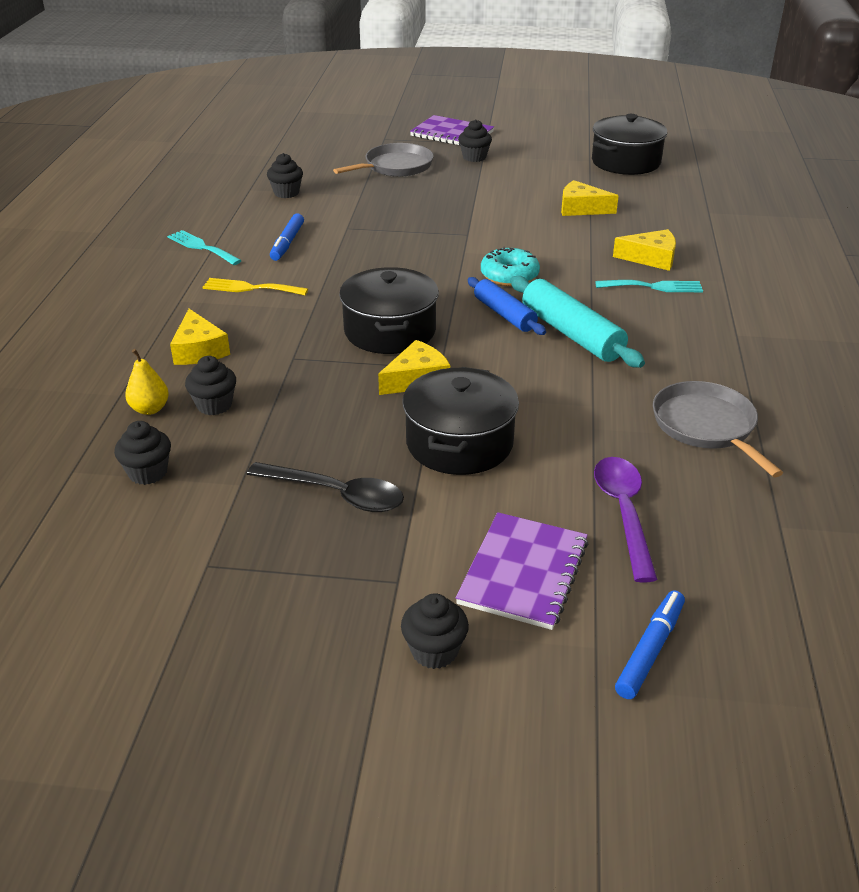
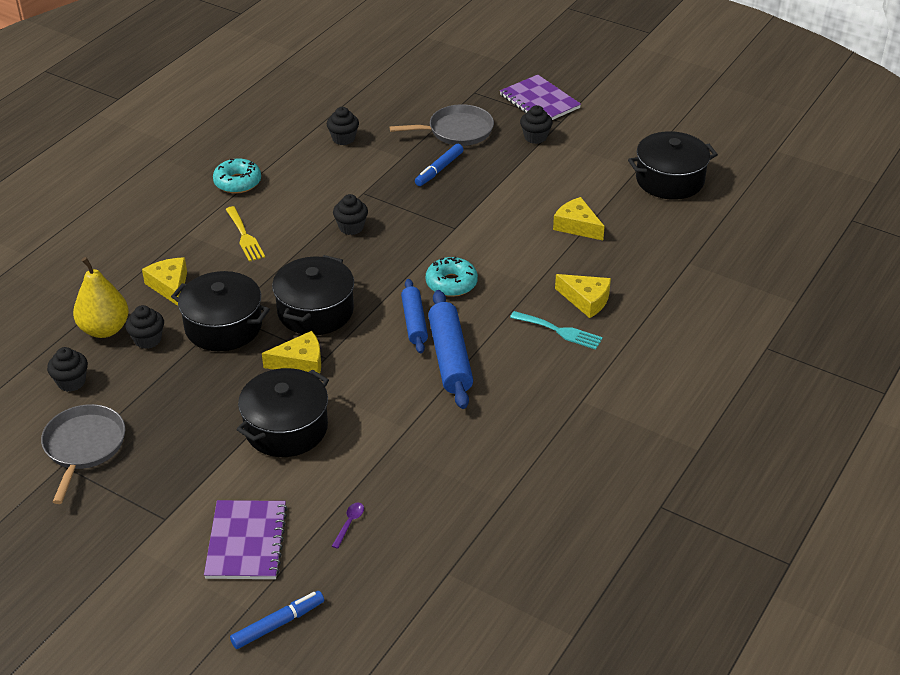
camera: 25 degrees right, 5 degrees up
yellow pear [125,349,169,415] -> yellow pear [73,257,129,338], size x1.71
turquoise fork [167,230,242,265] -> turquoise donut [213,158,261,193]
yellow cheese [170,309,230,365] -> yellow cheese turned 150 degrees clockwise [142,257,187,306]
yellow fork [202,278,308,295] -> yellow fork turned 150 degrees counterclockwise [225,206,265,262]
black spoon [247,462,404,512] -> none
blue marker [270,213,304,261] -> blue marker moved to [415,144,463,186]
black cupcake [401,593,469,669] -> black cupcake moved to [333,194,368,235]
purple notebook [455,512,588,630] -> purple notebook turned 45 degrees counterclockwise [204,500,288,579]
turquoise rolling pin [510,276,645,368] -> blue rolling pin [428,290,473,409]
purple spoon [594,457,658,583] -> purple spoon [332,502,364,549], size x0.45
grey pan [653,381,783,478] -> grey pan moved to [41,404,125,504]
none -> black pot [171,271,270,351]

